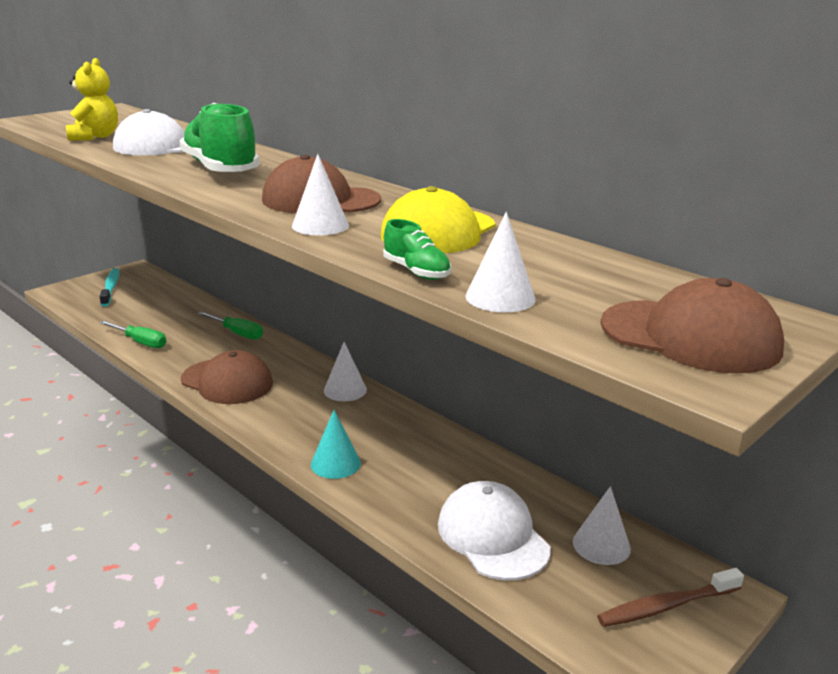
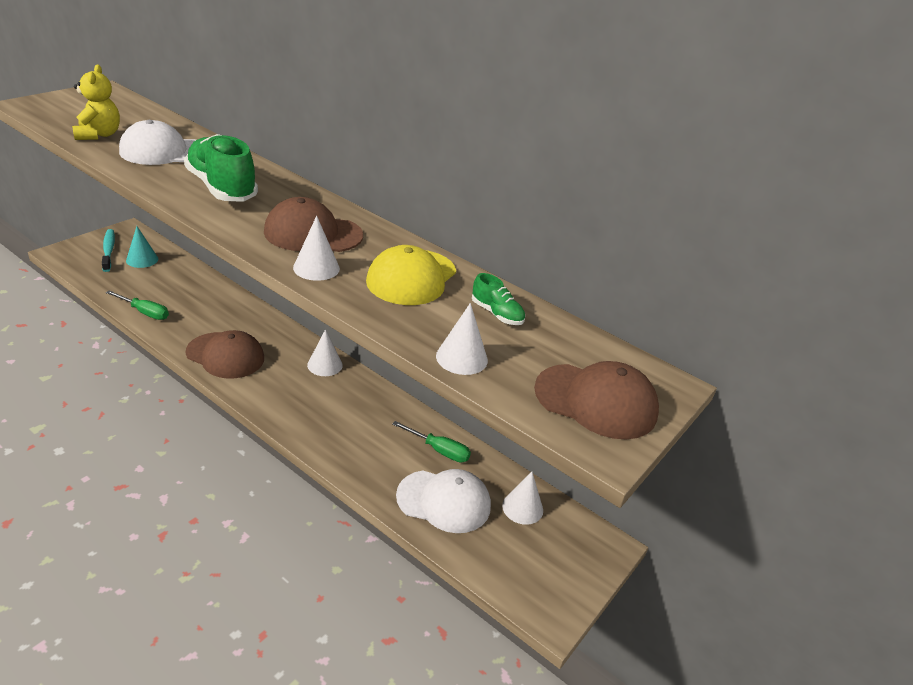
camera: 10 degrees left, 10 degrees up
green screwdriver [197,311,263,340] -> green screwdriver moved to [392,421,471,463]
turquoise cone [311,410,361,479] -> turquoise cone moved to [126,226,158,268]
green shoe [384,219,451,280] -> green shoe moved to [472,273,525,325]
white cap [438,481,551,580] -> white cap turned 135 degrees clockwise [396,469,491,533]
brown toothbrush [597,568,744,627] -> none

